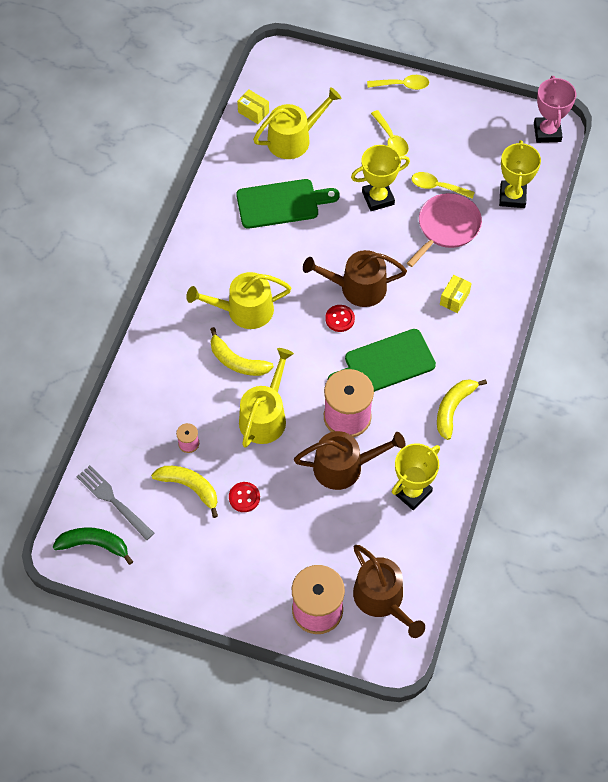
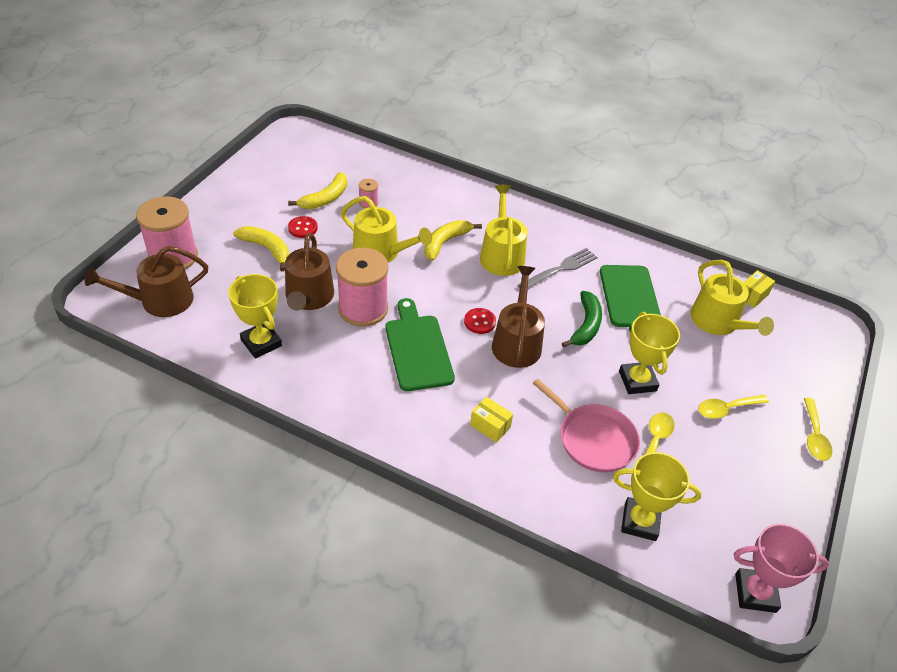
camera: 95 degrees right, 15 degrees down
green banana [53,527,133,565] -> green banana moved to [562,291,602,347]
grey fork [76,465,154,541] -> grey fork moved to [518,248,598,289]
yellow banana [437,379,487,440] -> yellow banana moved to [233,226,289,271]

